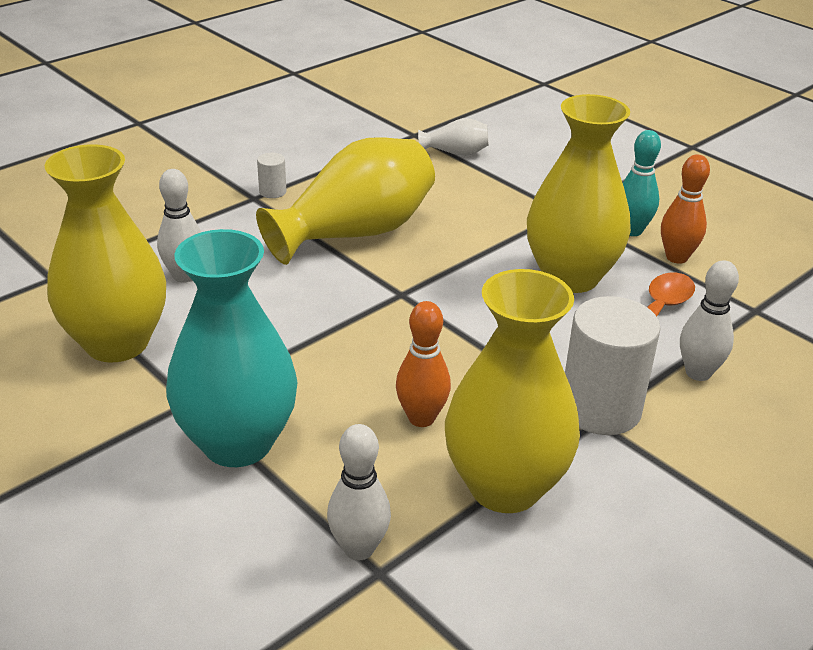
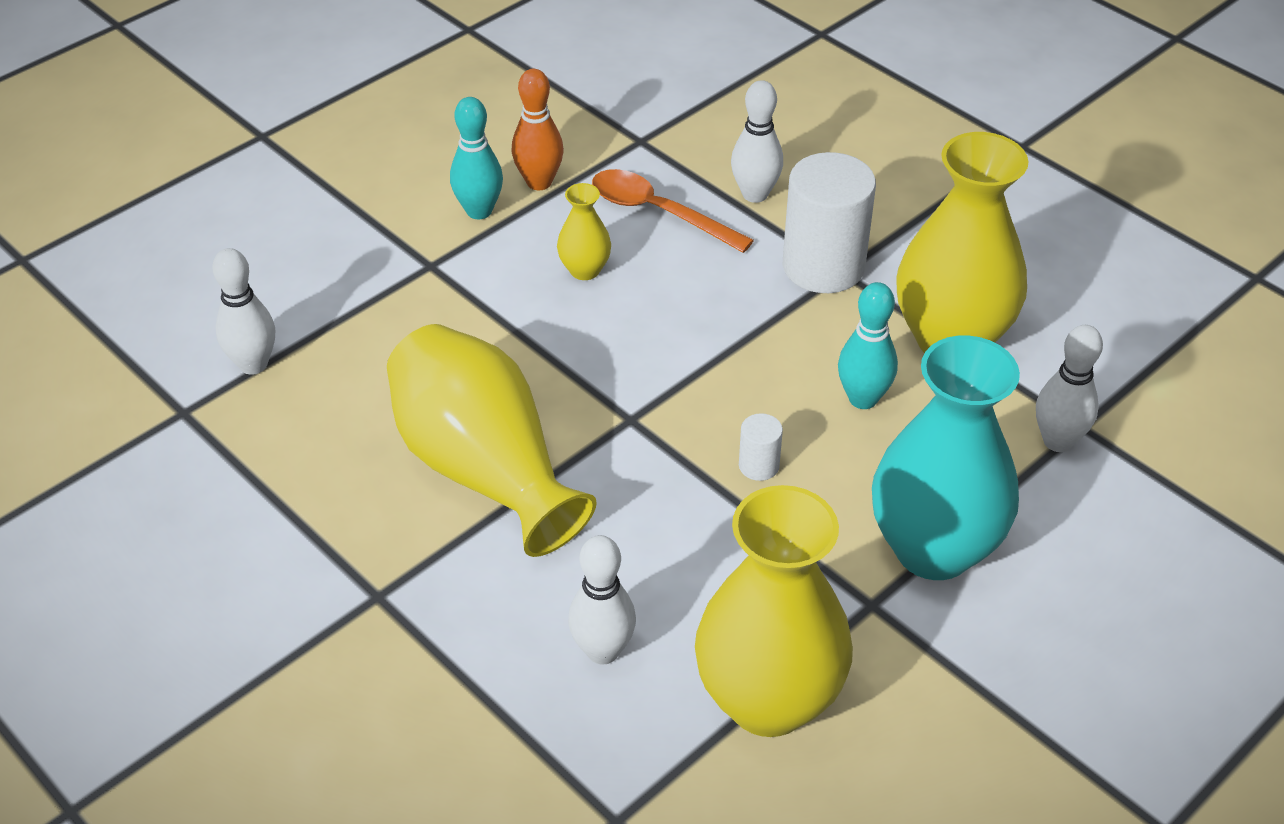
camera: 90 degrees left, 10 degrees up
white cylinder [257,153,286,198] -> white cylinder moved to [739,413,783,481]
orange bowling pin [396,301,451,427] -> turquoise bowling pin [838,282,898,409]
white vase [418,118,489,156] -> white bowling pin [212,248,275,375]
yellow vase [527,94,631,293] -> yellow vase [557,183,611,280], size x0.45

